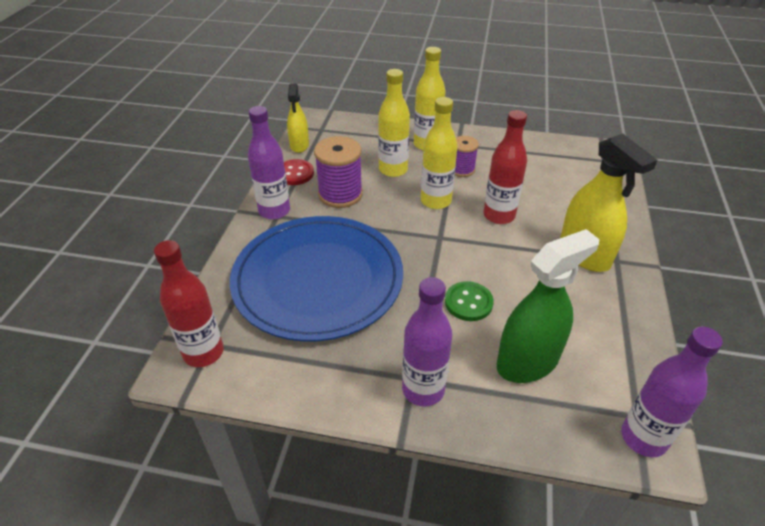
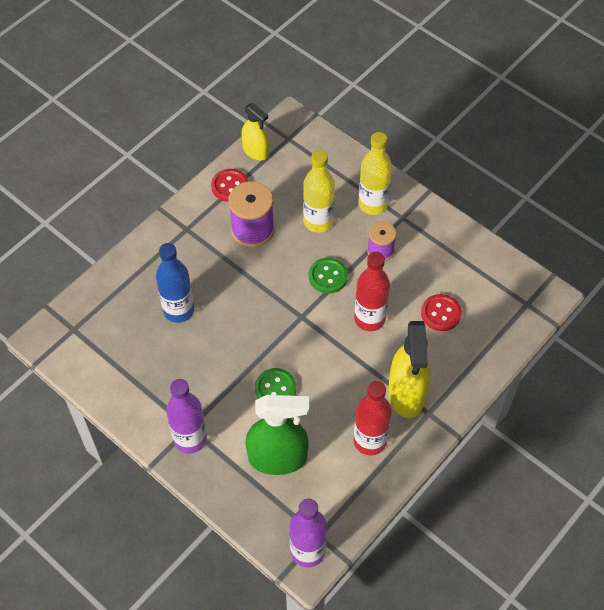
camera: 30 degrees right, 15 degrees up
red bottle [154,240,224,367] -> red bottle moved to [354,381,392,456]
blue plate [230,216,403,342] -> blue bottle [156,243,194,323]
purple bottle [248,106,290,220] -> none
yellow spray bottle [287,83,309,153] -> yellow spray bottle turned 75 degrees counterclockwise [241,103,269,160]
yellow bottle [421,97,458,209] -> green button [309,258,348,294]
none -> red button [421,294,462,331]

